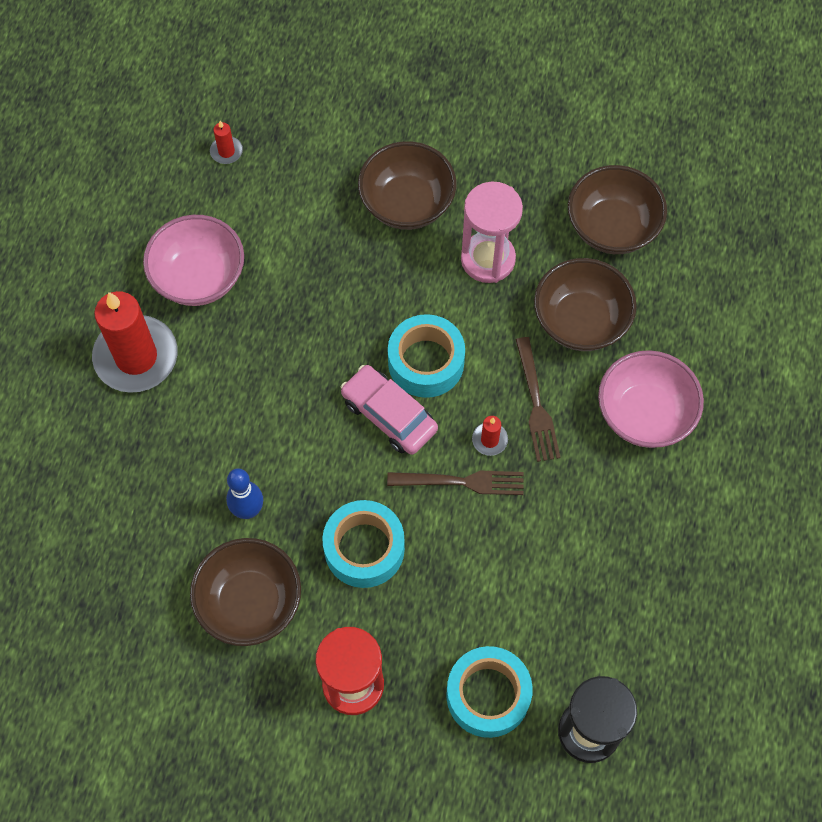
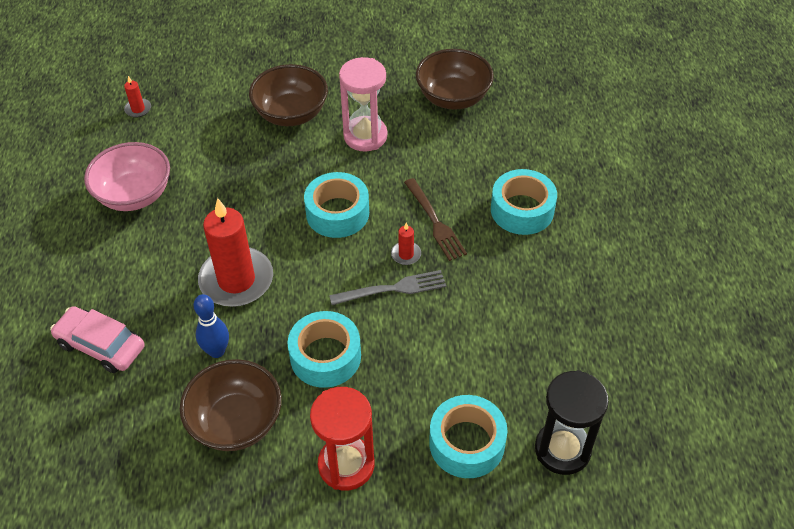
camera: 15 degrees left, 15 degrees down
red candle [92,291,178,393] -> red candle moved to [198,198,273,307]
pink car [341,365,438,455] -> pink car moved to [50,306,145,373]
brown fork [387,471,524,495] -> grey fork [329,270,446,305]
brown bowl [534,258,637,351] -> none
pink bowl [598,350,704,448] -> turquoise tape [491,169,557,235]

